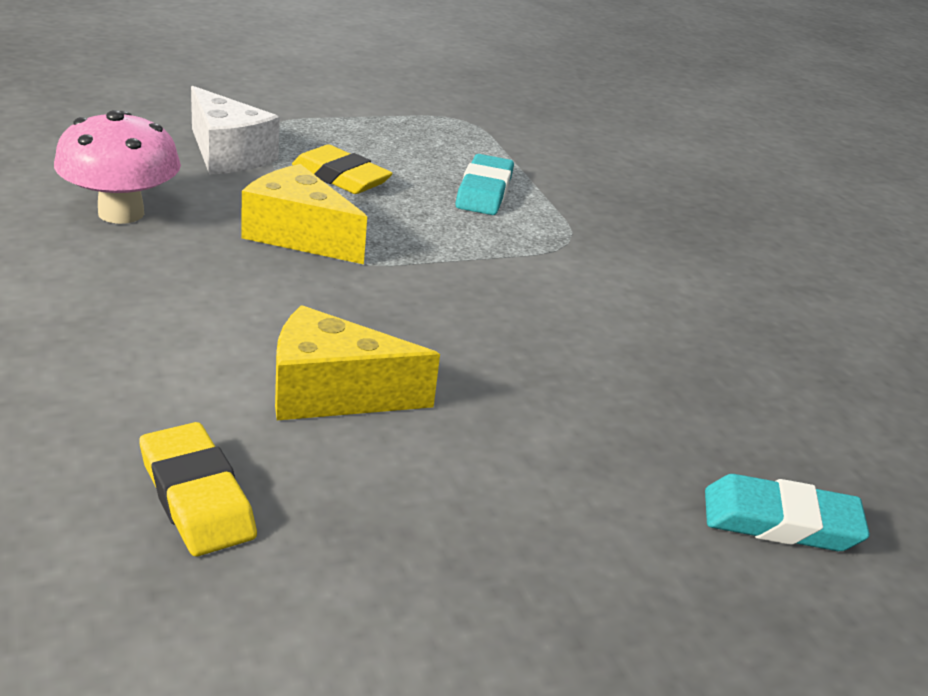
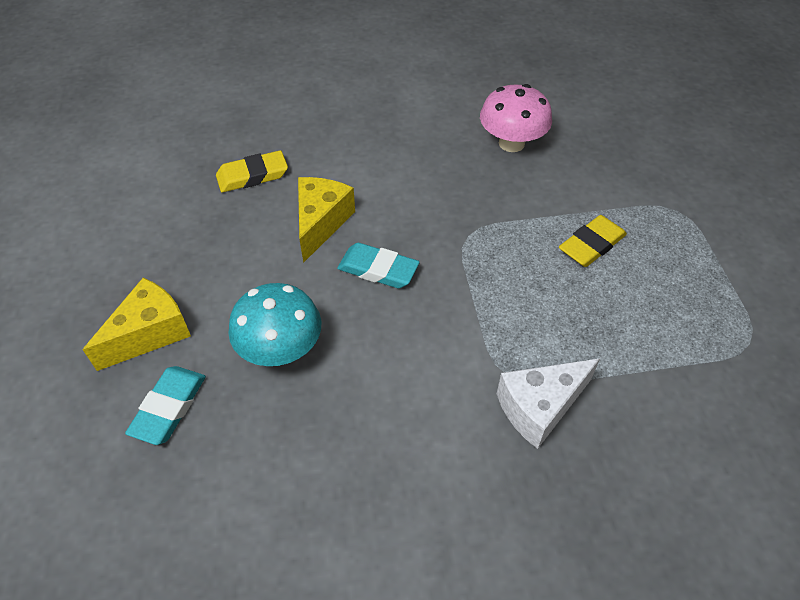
camera: 105 degrees right, 20 degrees up
white cheese [191,86,279,175] -> white cheese moved to [497,359,600,449]
yellow cheese [242,164,367,264] -> yellow cheese moved to [83,278,191,371]
turquoise eraser [456,154,514,215] -> turquoise eraser moved to [337,243,419,288]
none -> turquoise mushroom [228,283,321,366]

